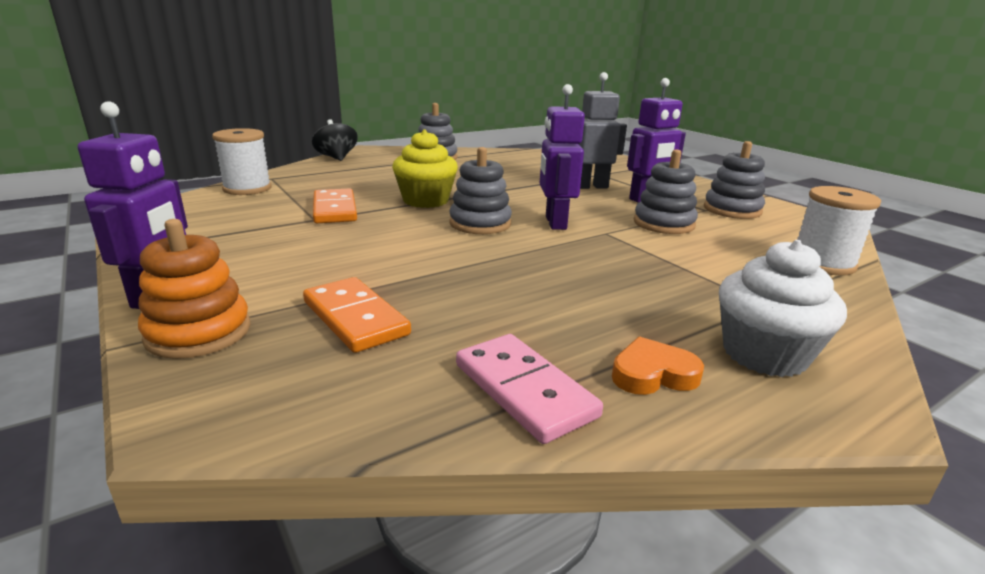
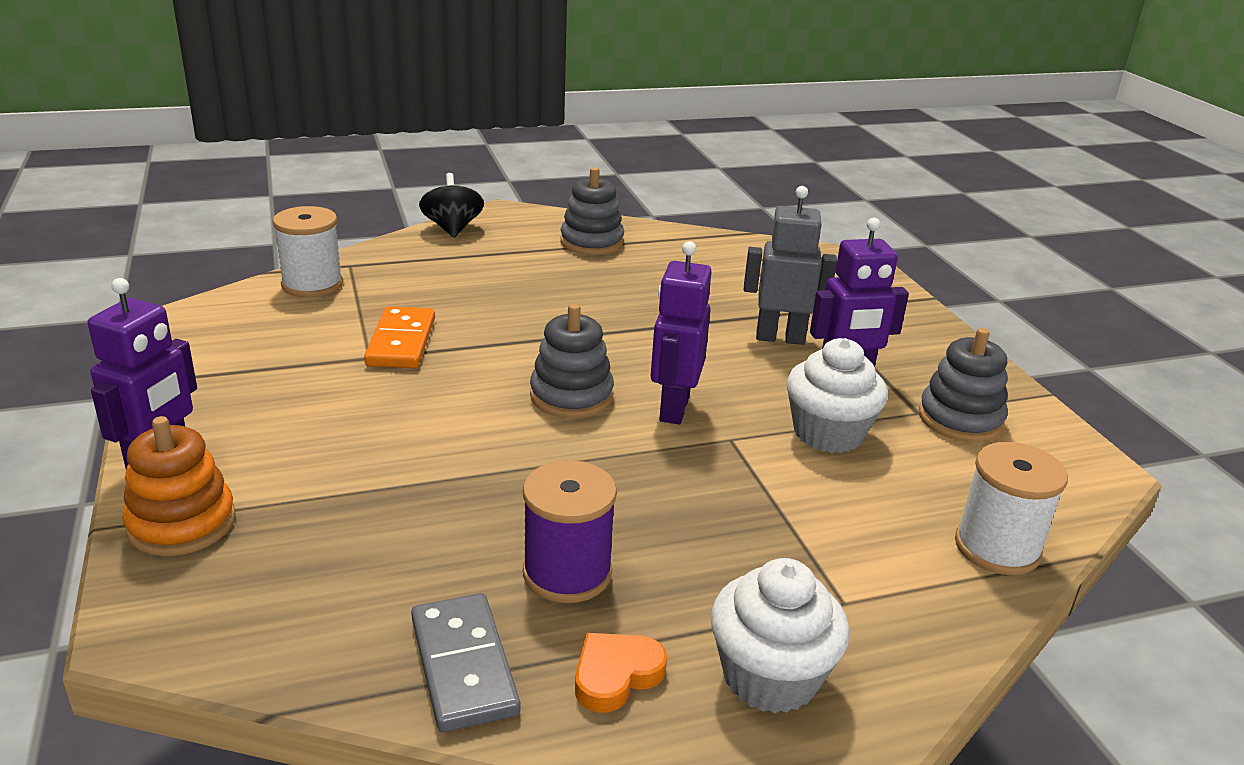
camera: 15 degrees right, 5 degrees up
orange domino [303,277,411,353] -> none
yellow cupcake [392,129,458,208] -> none
pink domino [456,334,603,444] -> grey domino [411,593,520,732]
orange heart [612,337,704,395] -> orange heart turned 45 degrees counterclockwise [575,633,667,713]
grey stacking toy [634,149,698,234] -> white cupcake [787,338,888,453]
none -> purple spool [523,460,617,603]

